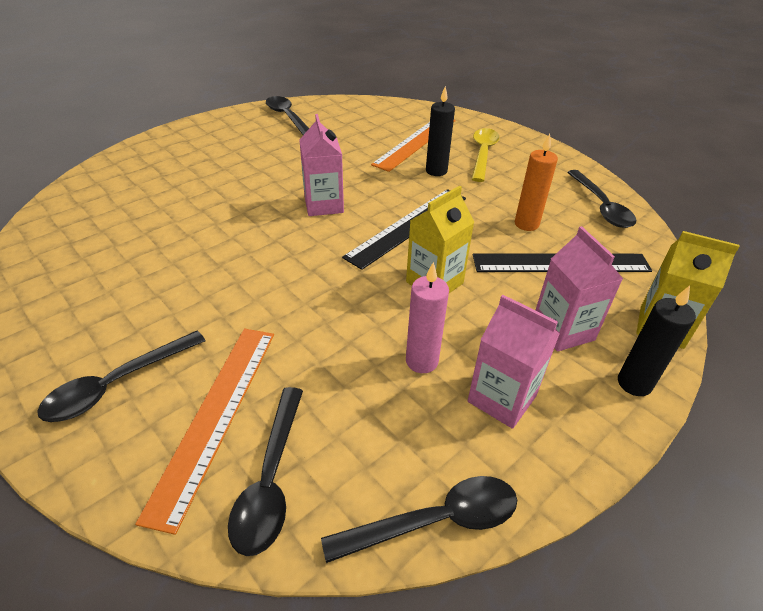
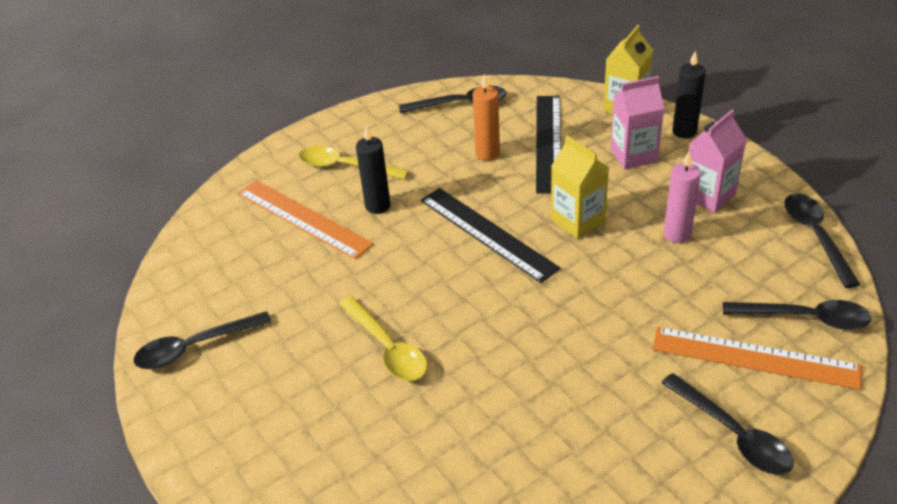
camera: 80 degrees left, 0 degrees up
pink carton [299,114,344,216] -> none
none -> yellow spoon [339,296,427,381]

